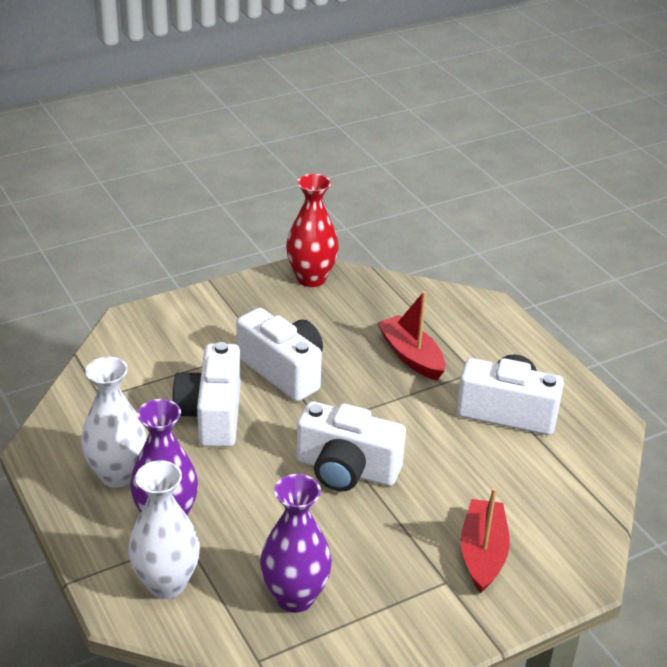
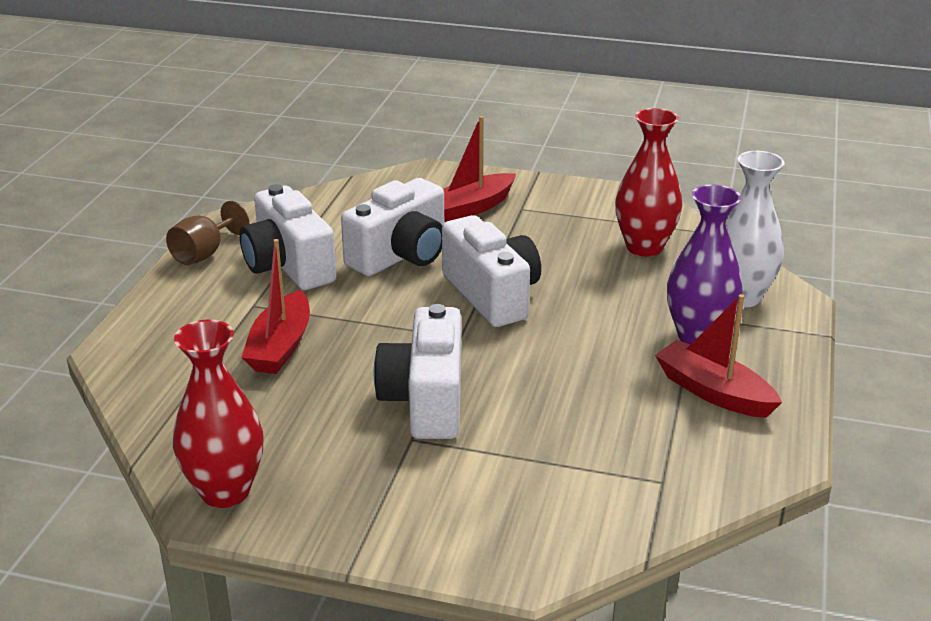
camera: 135 degrees left, 5 degrees down
white vase [81,357,147,488] -> red boat [655,294,782,418]
white camera [172,342,241,447] -> white camera moved to [341,178,444,276]
purple vase [260,474,332,613] -> red vase [615,108,682,257]
none -> brown goblet [166,201,249,265]

